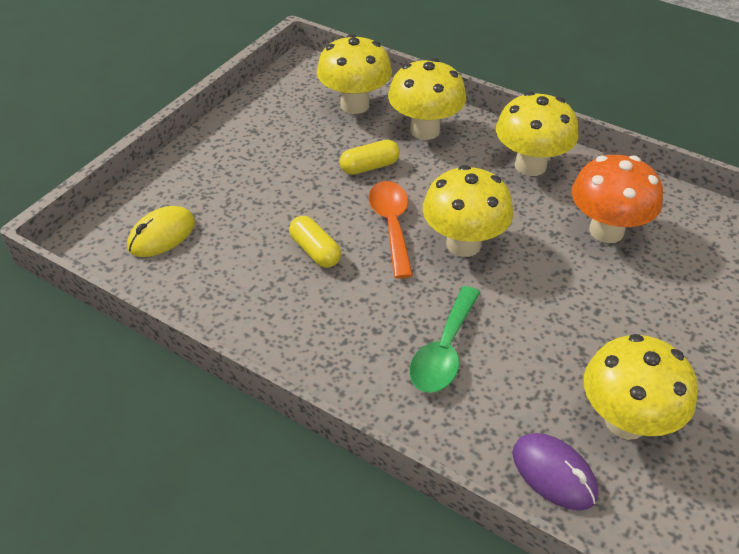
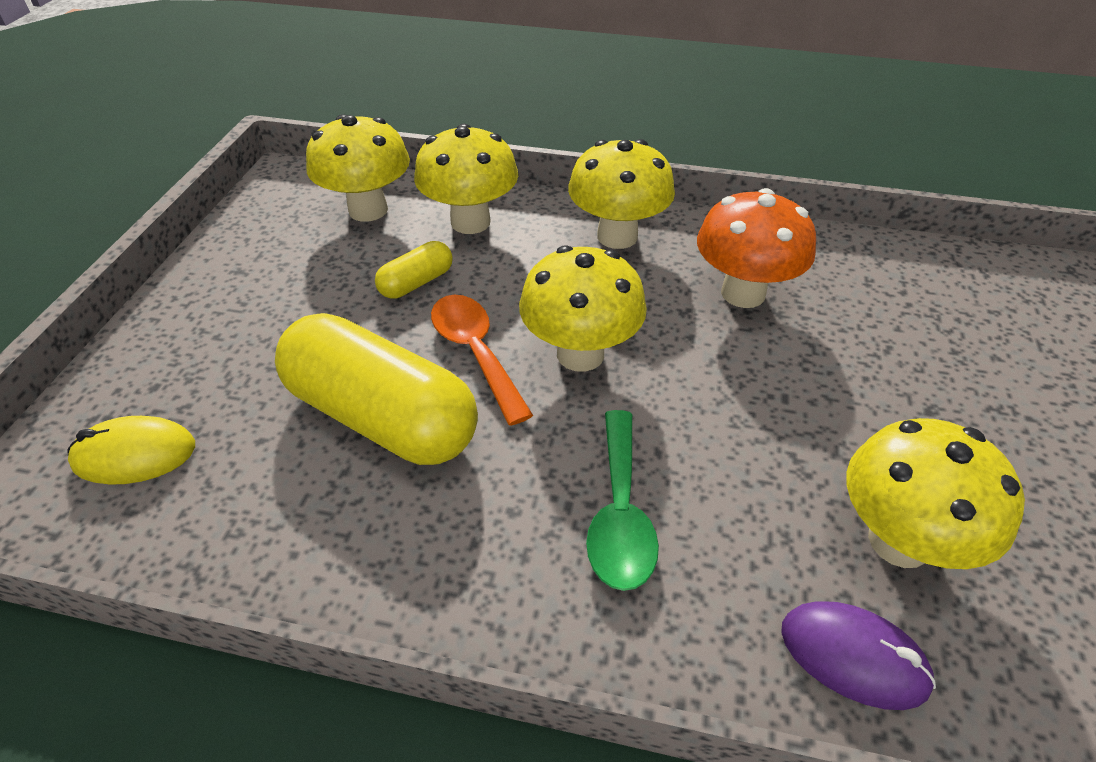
camera: 20 degrees left, 0 degrees up
yellow mouse [127,206,195,257] -> yellow mouse turned 60 degrees clockwise [68,416,195,485]
yellow capsule [289,216,341,268] -> yellow capsule [275,313,478,465], size x2.20

